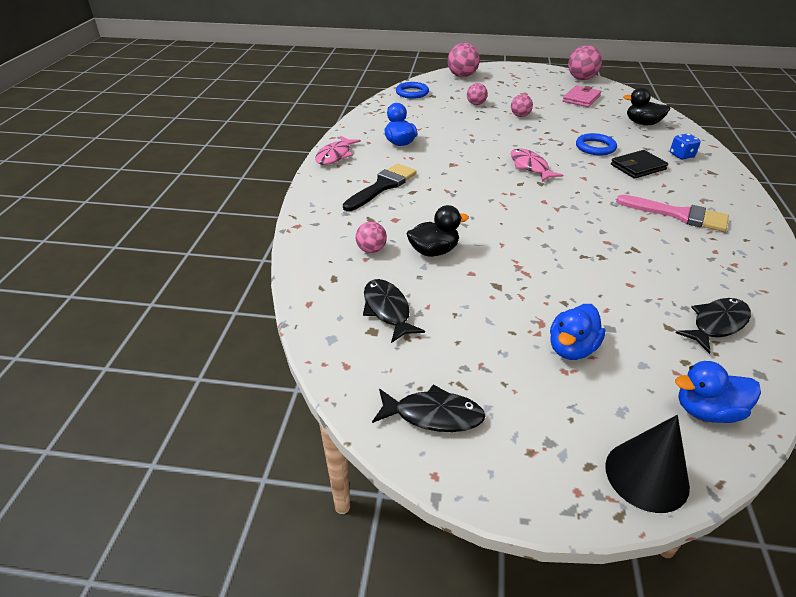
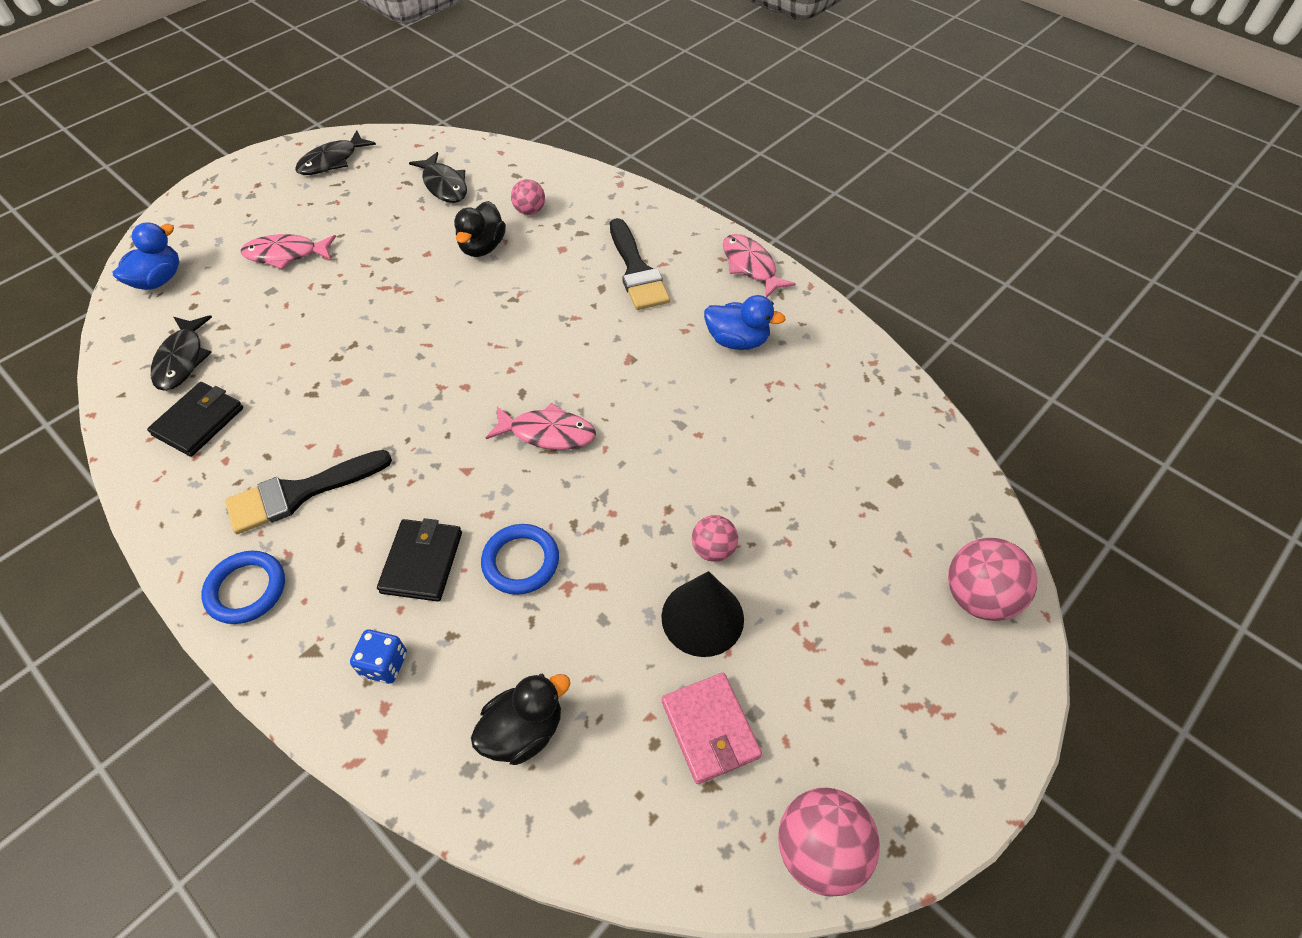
camera: 125 degrees right, 15 degrees up
black fish [363,279,425,343] -> black fish turned 45 degrees clockwise [409,152,467,203]
blue ring [396,82,429,99] -> blue ring moved to [201,551,285,624]
pink ball [467,83,488,105] -> none
blue duck [550,304,606,360] -> pink fish [241,234,336,269]
black cone [605,415,690,513] -> black cone moved to [661,571,744,657]
pink brush [616,195,729,232] -> black brush [225,450,392,534]
none -> black wallet [147,382,243,457]

